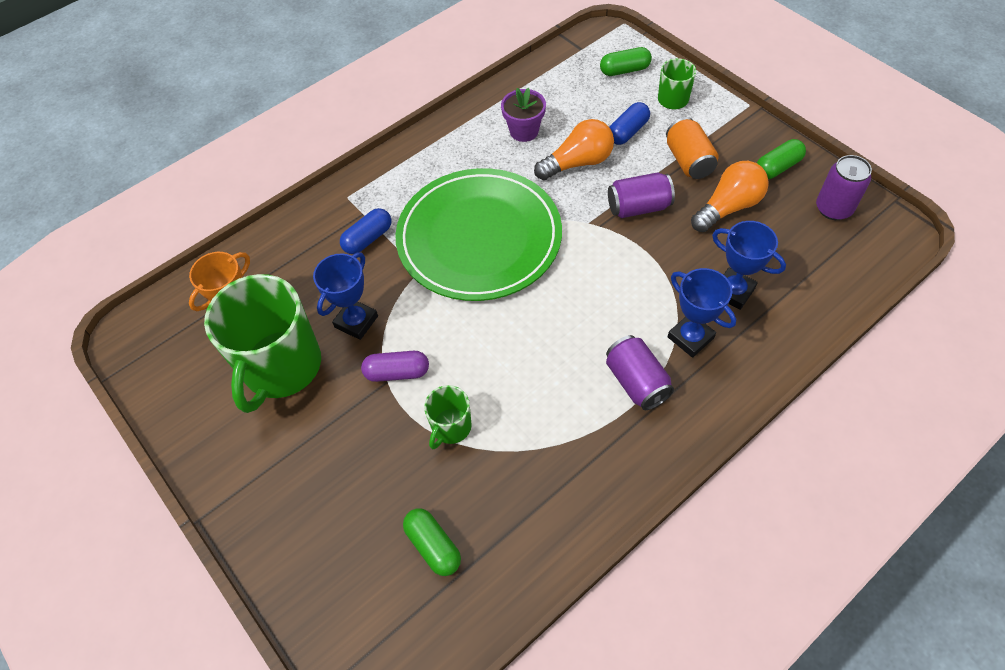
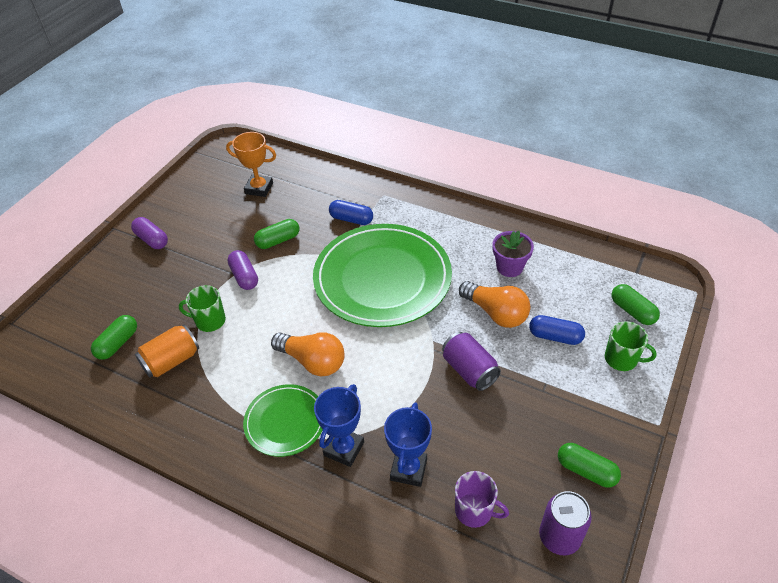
camera: 65 degrees right, 10 degrees down
green mug [204,274,321,413] -> none
blue trophy [313,252,378,340] -> green capsule [254,219,299,249]
purple can [606,335,674,410] -> green plate [243,384,323,457]
orange can [666,117,719,179] -> orange can moved to [135,324,199,377]
orange light bulb [691,161,769,232] -> orange light bulb moved to [271,332,345,376]
none -> purple capsule [131,217,168,249]
none -> purple mug [455,471,509,528]

